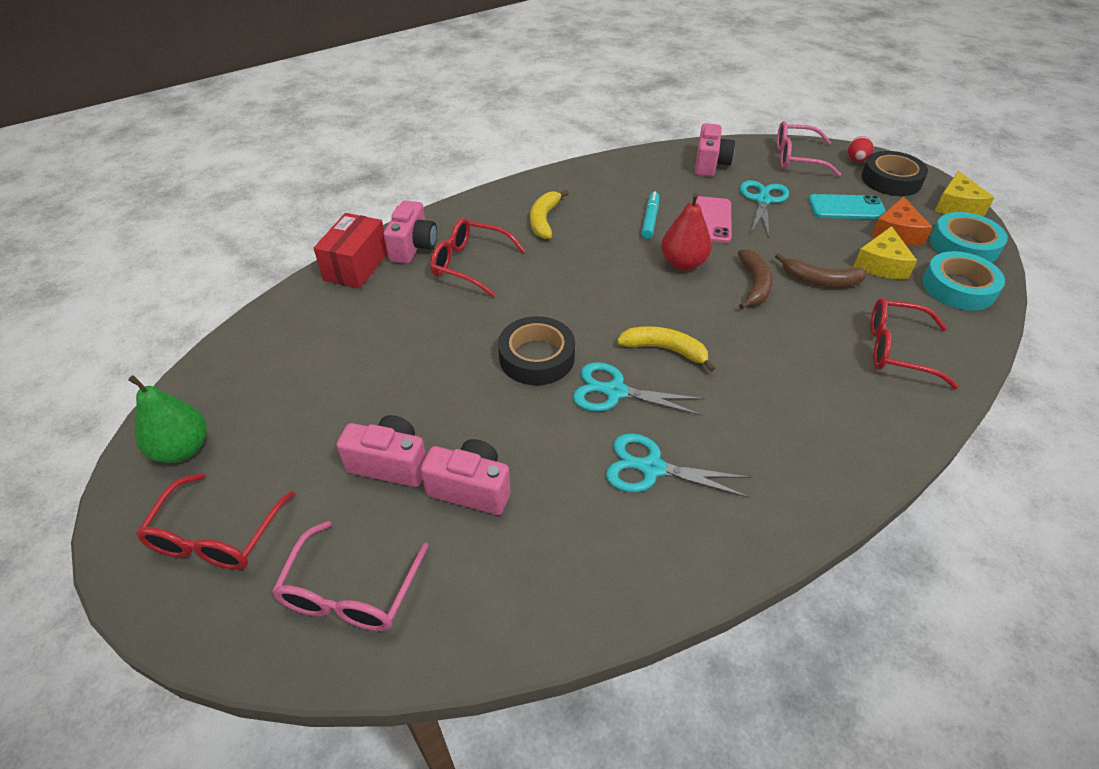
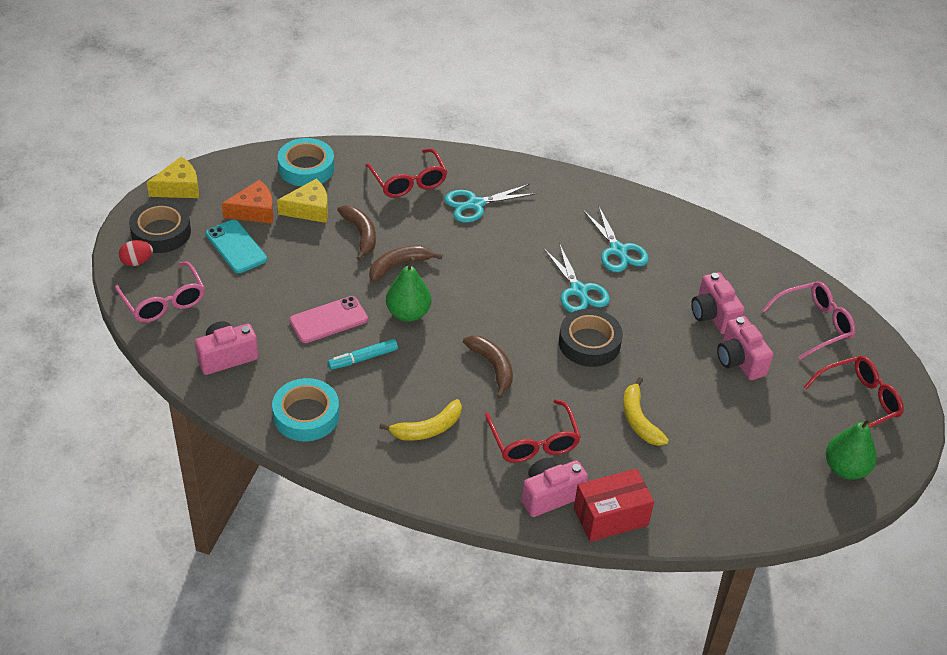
camera: 130 degrees left, 0 degrees up
yellow banana [617,326,715,372] -> yellow banana moved to [623,377,669,446]
red pear [661,193,712,271] -> green pear [386,257,431,322]
turquoise scissors [740,180,789,238] -> turquoise scissors moved to [445,184,536,223]
turquoise tape [930,212,1008,263] -> turquoise tape moved to [272,378,339,441]
none -> brown banana [463,336,513,399]

